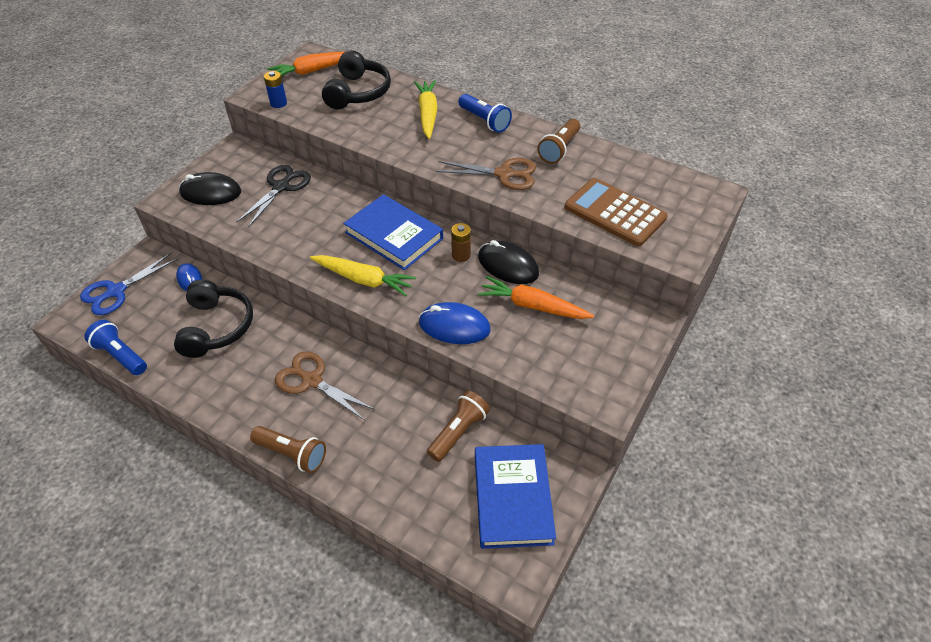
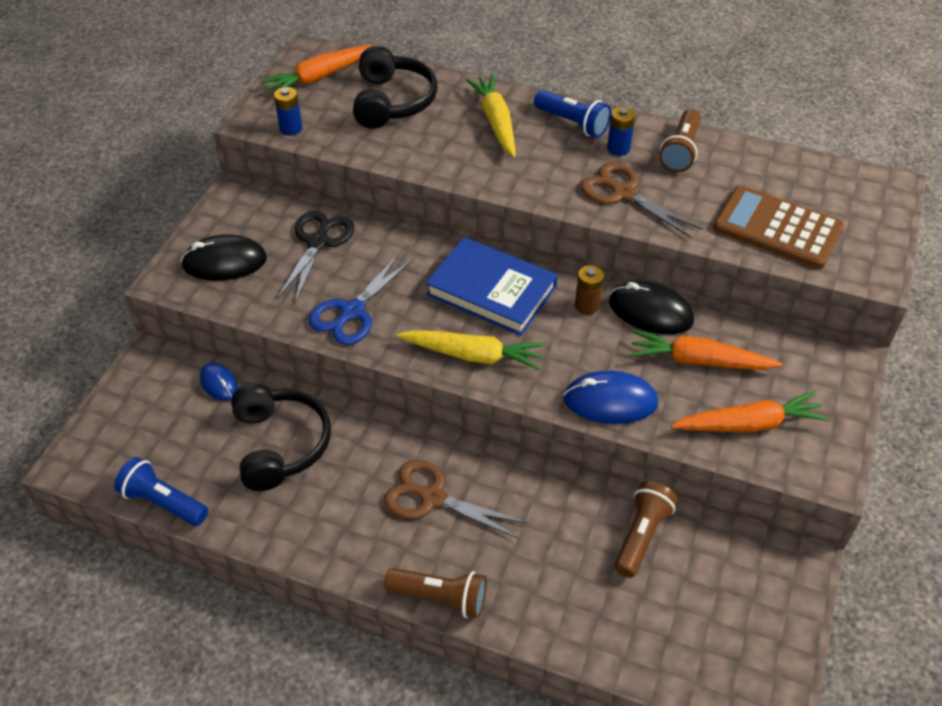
camera: 10 degrees left, 0 degrees up
blue scissors [80,253,178,315] -> blue scissors moved to [309,253,414,345]
brown scissors [436,158,536,190] -> brown scissors turned 135 degrees counterclockwise [580,162,703,238]
blue book [475,444,556,549] -> none
none -> blue battery [607,107,635,156]
none -> orange carrot [671,391,828,432]

